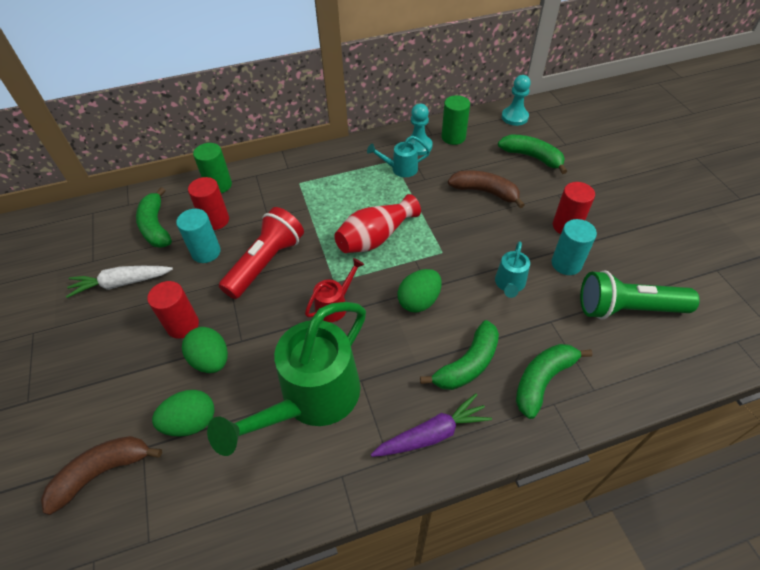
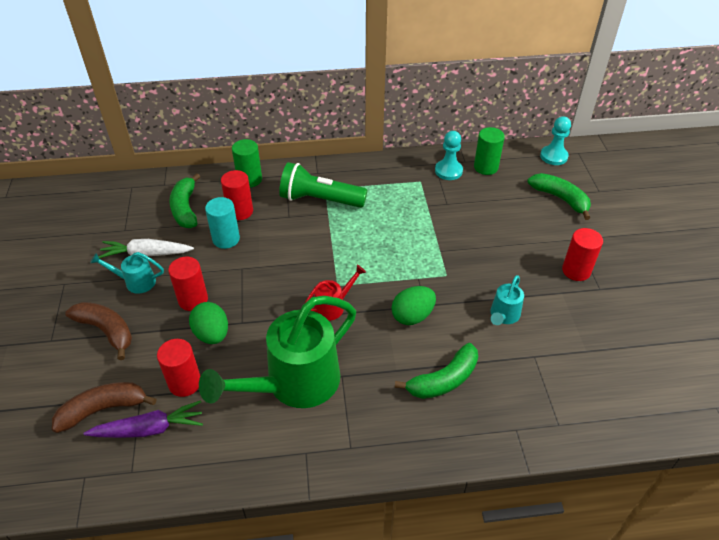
camera: 10 degrees right, 5 degrees down
green egg [152,390,215,436] -> red cylinder [157,339,200,397]
red flashlight [219,207,304,299] -> none
red vase [334,194,421,253] -> none
turquoise watering can [367,136,430,177] -> turquoise watering can moved to [90,252,164,294]
purple carrot [371,393,492,457] -> purple carrot moved to [83,400,203,438]
brown banana [448,170,525,208] -> brown banana moved to [65,302,132,360]
green banana [516,344,593,419] -> none
turquoise cylinder [551,219,597,275] -> none
green flashlight [580,270,700,319] -> green flashlight moved to [279,162,367,208]

